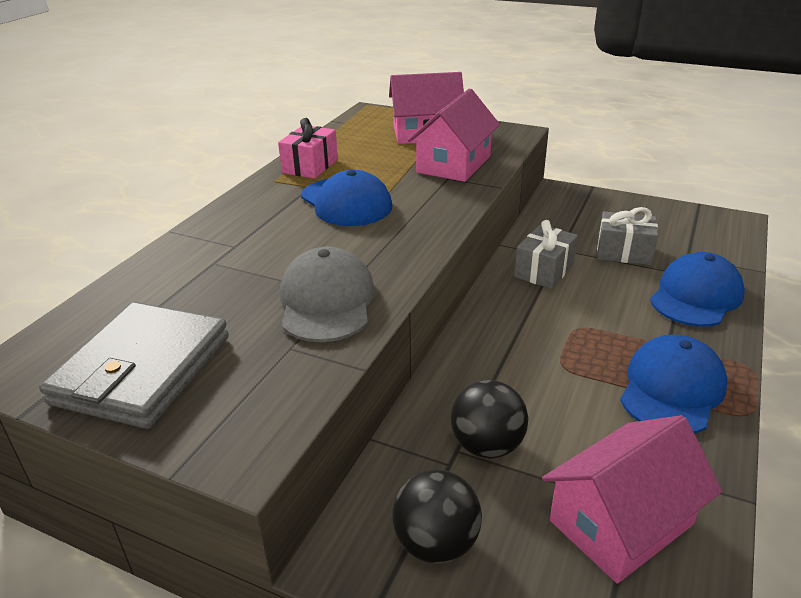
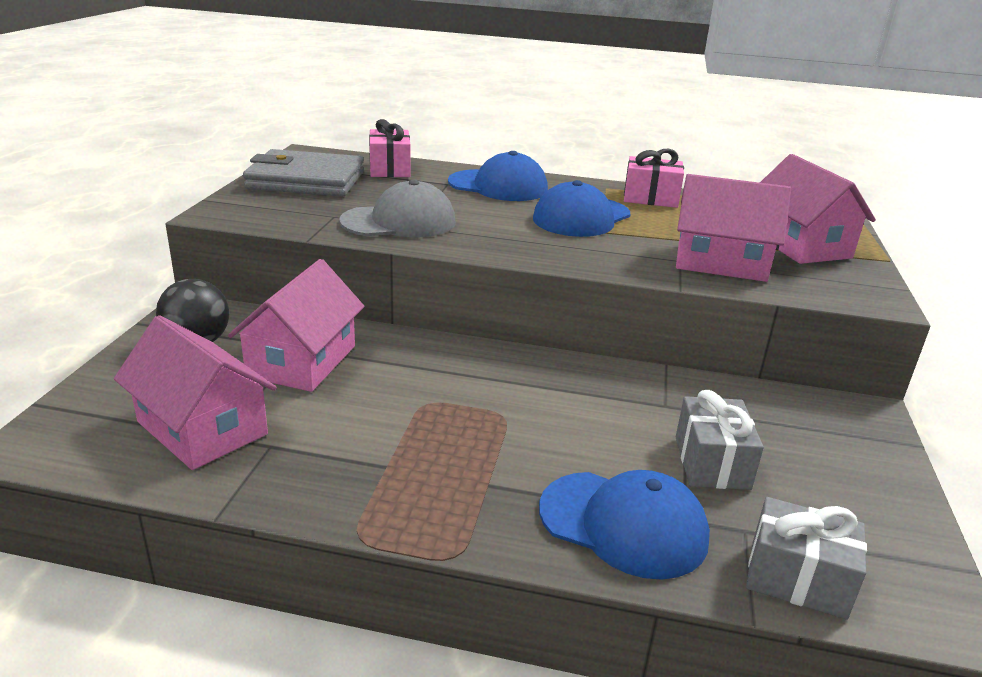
camera: 75 degrees right, 5 degrees down
black ball [451,380,528,459] -> pink house [228,259,364,392]
grey gift [514,220,578,289] -> grey gift moved to [746,497,867,620]
blue cap [620,335,727,434] -> blue cap moved to [448,151,548,201]
none -> pink gift [369,119,410,177]

